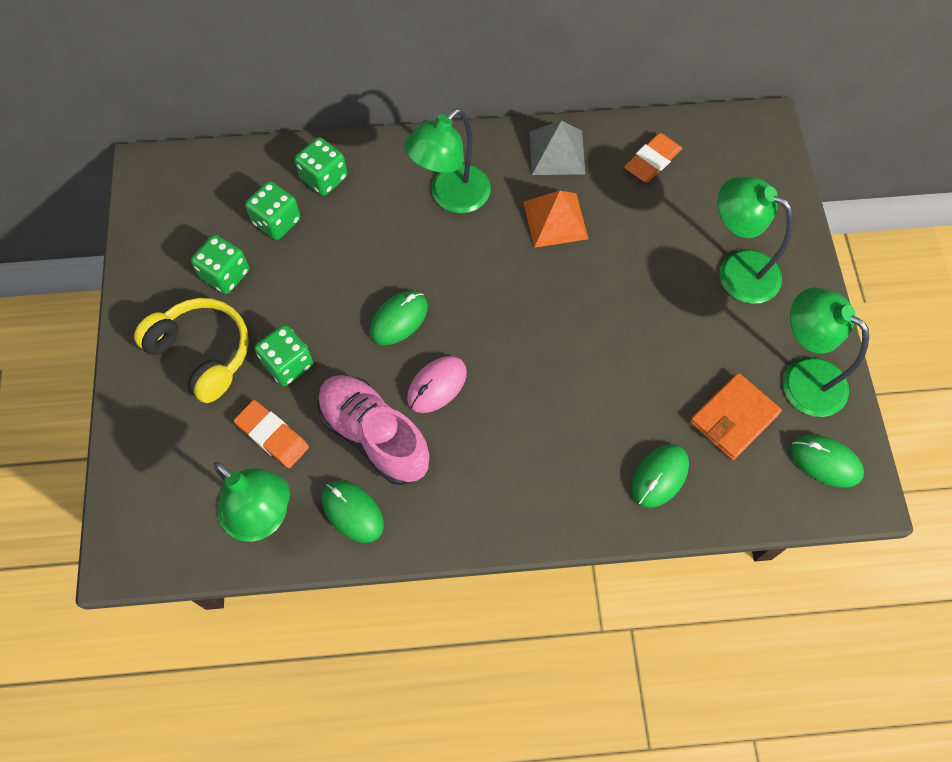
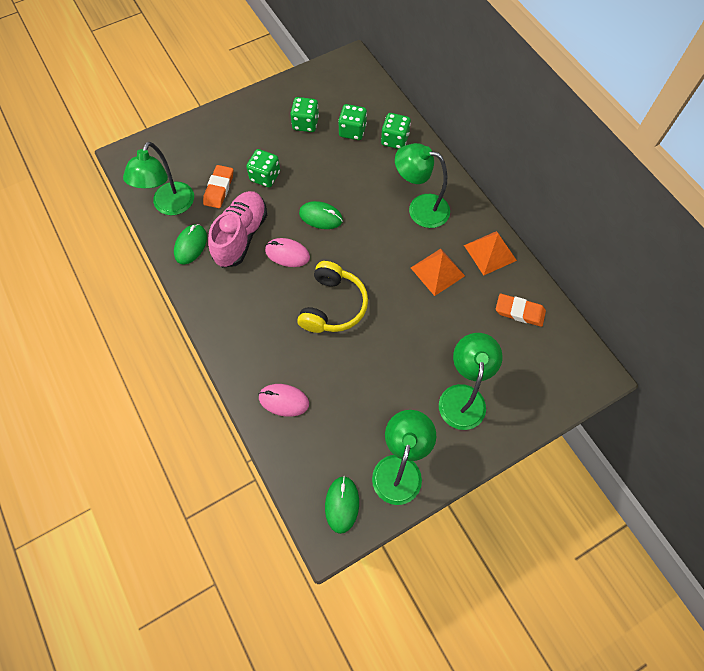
camera: 65 degrees right, 0 degrees up
yellow headphones [134,298,249,403] -> yellow headphones moved to [297,261,368,333]
grey pyramid [530,121,585,175] -> orange pyramid [464,231,517,275]
green mouse [632,444,689,508] -> pink mouse [258,384,309,417]
orange wallet [690,373,782,460] -> none

